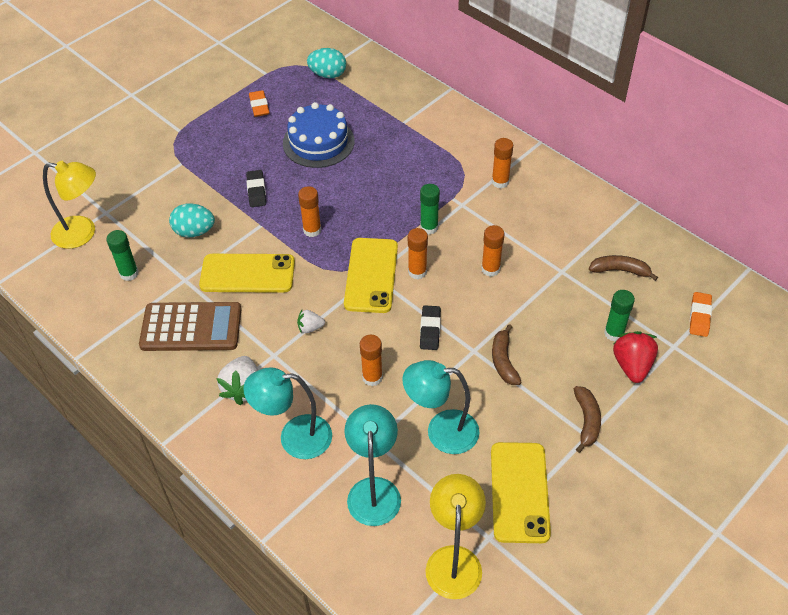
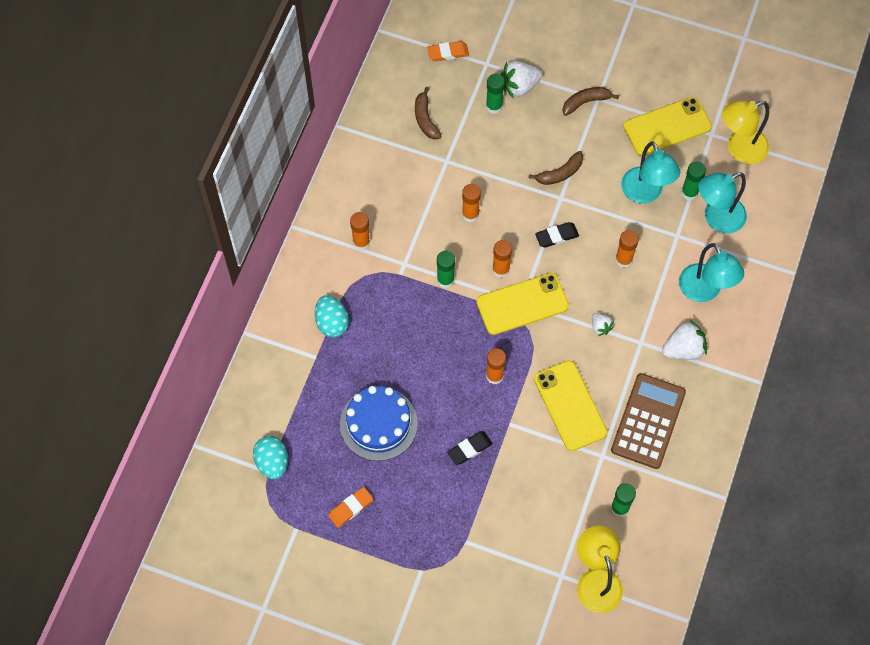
camera: 115 degrees left, 15 degrees up
brown calculator [139,302,242,351] -> brown calculator turned 45 degrees clockwise [611,373,686,469]
turquoise egg [169,203,215,237] -> turquoise egg moved to [315,295,349,338]
red strawberry [613,331,658,383] -> white strawberry [501,61,543,99]
none -> green glue stick [681,161,706,200]

